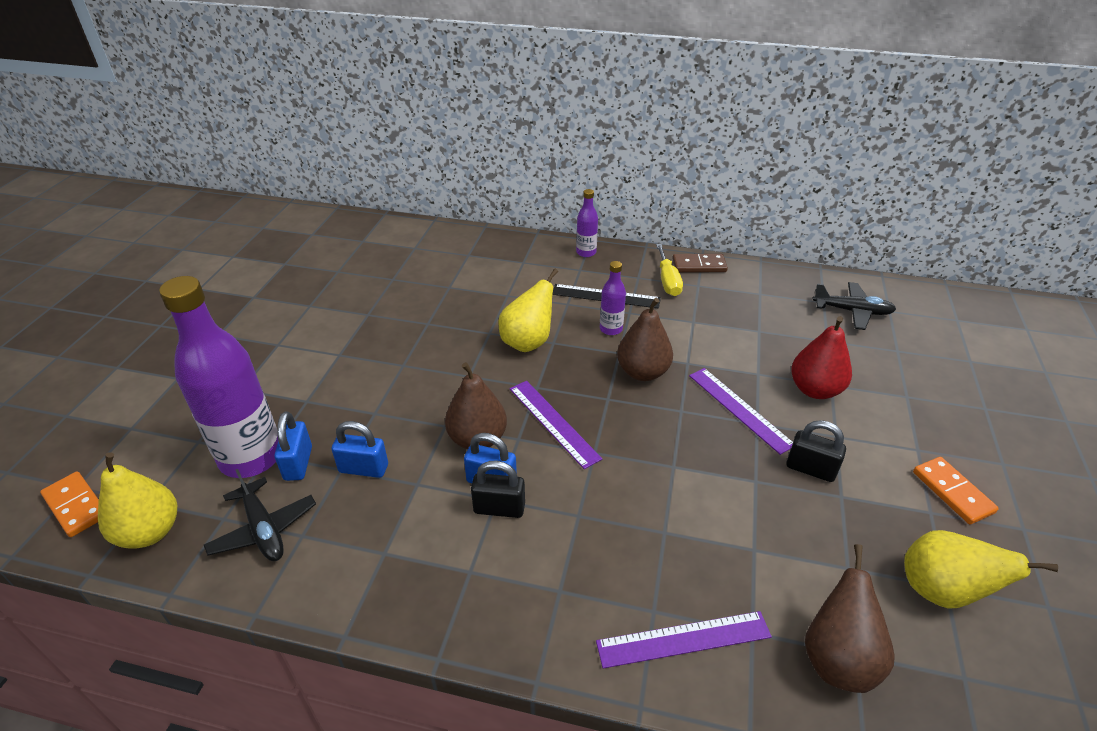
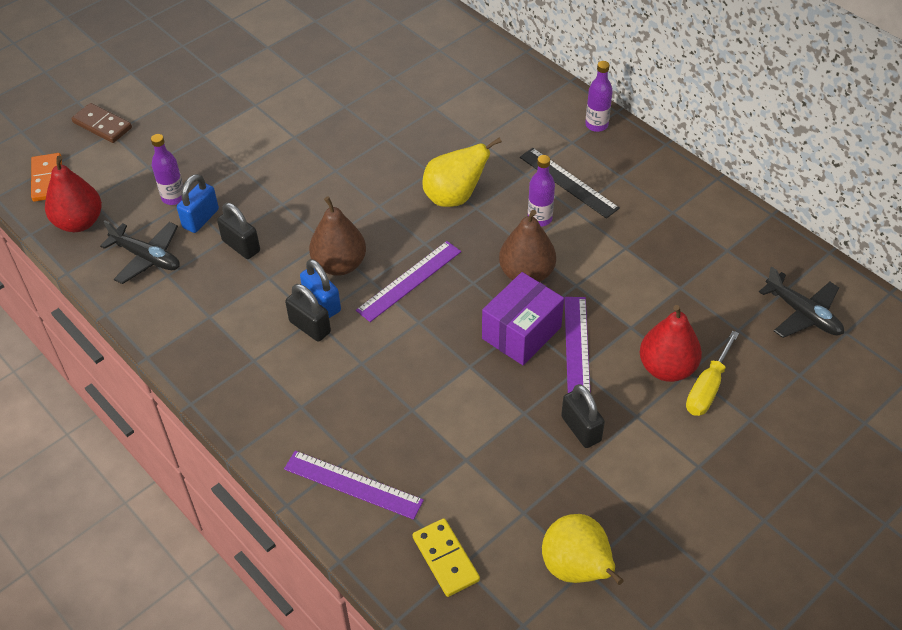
camera: 35 degrees right, 10 degrees up
yellow pear [98,452,177,549] -> red pear [45,156,102,232]
purple bottle [159,276,279,478] -> purple bottle [151,134,183,205], size x0.45
black plane [204,469,316,561] -> black plane turned 60 degrees counterclockwise [100,220,180,284]
blue padlock [332,421,388,478] -> black padlock [217,203,260,259]
purple ruler [510,381,602,469] -> purple ruler turned 45 degrees clockwise [356,241,461,322]
yellow screwdriver [656,244,683,296] -> yellow screwdriver moved to [686,331,739,416]
brown domino [672,254,728,272] -> brown domino moved to [71,103,132,143]
brown pear [805,544,895,693] -> yellow domino [413,518,480,597]
orange domino [913,457,999,524] -> none
none -> purple box [482,272,564,365]

